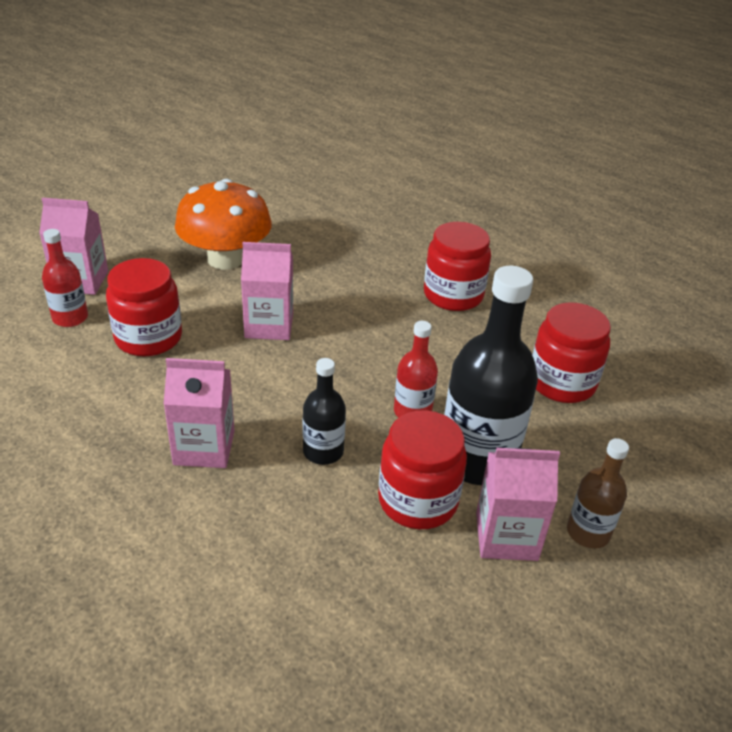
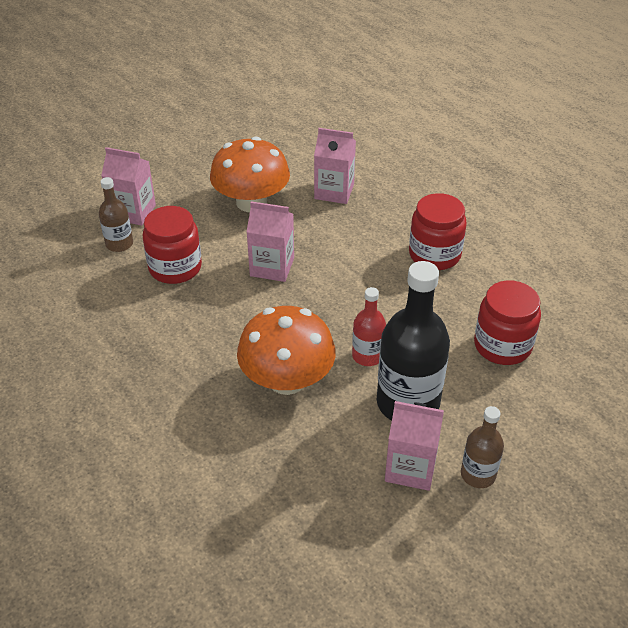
camera: 15 degrees right, 5 degrees up
red bottle [42,229,88,327] -> brown bottle [99,177,133,252]
pink carton [163,358,235,468] -> pink carton moved to [314,128,356,204]
black bottle [303,358,346,465] -> orange mushroom [237,306,336,395]
red jar [378,410,467,529] -> none

